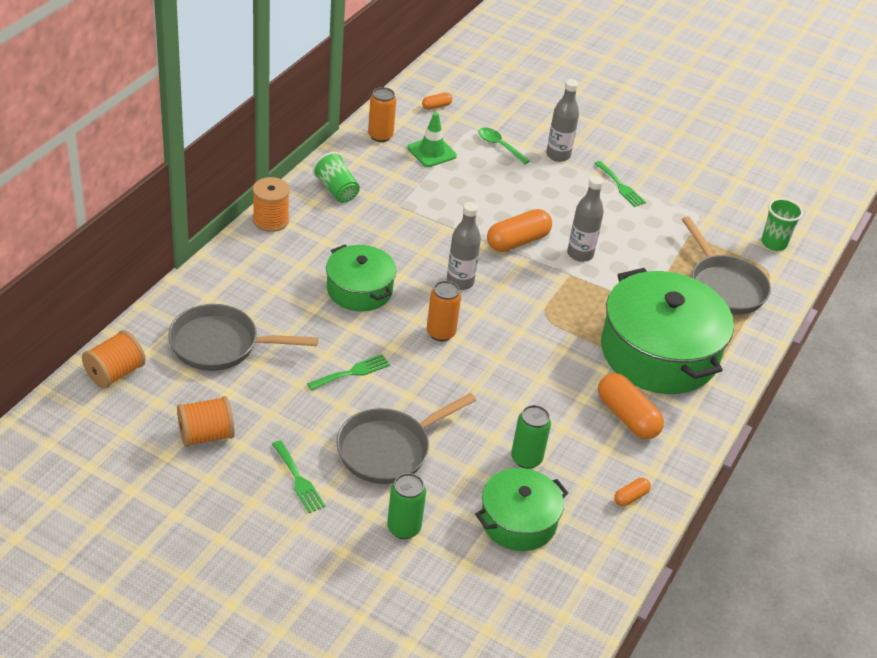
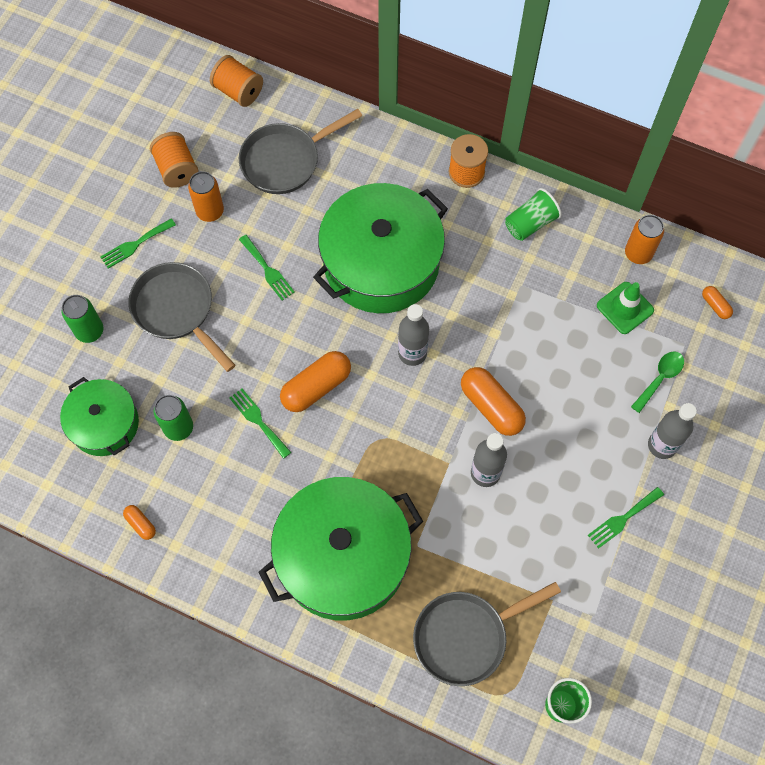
camera: 90 degrees right, 25 degrees up
grey pan [168,304,318,371] -> grey pan turned 120 degrees counterclockwise [239,109,362,194]
green pot [326,245,396,311] -> green pot [313,183,448,313], size x1.77
orange can [427,281,461,342] -> orange can moved to [188,171,224,222]
orange capsule [598,373,664,439] -> orange capsule moved to [280,351,351,412]
none -> green fork [229,389,291,459]

